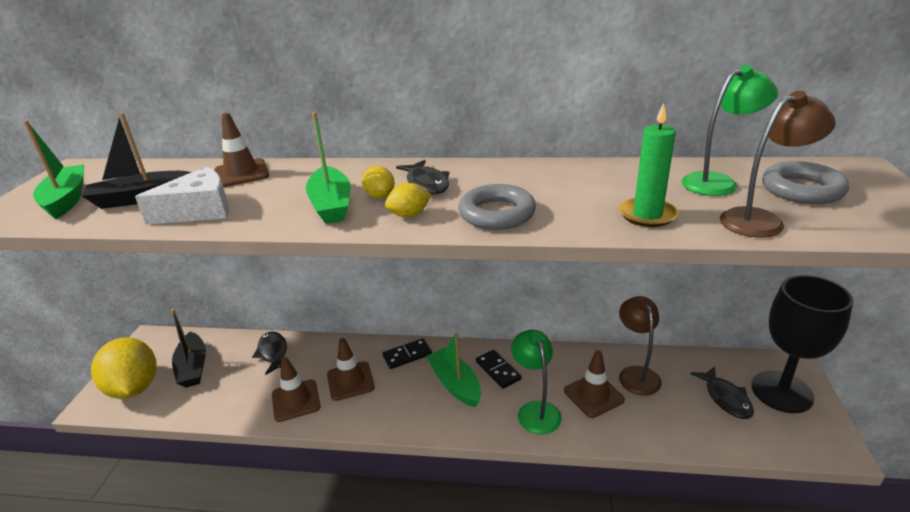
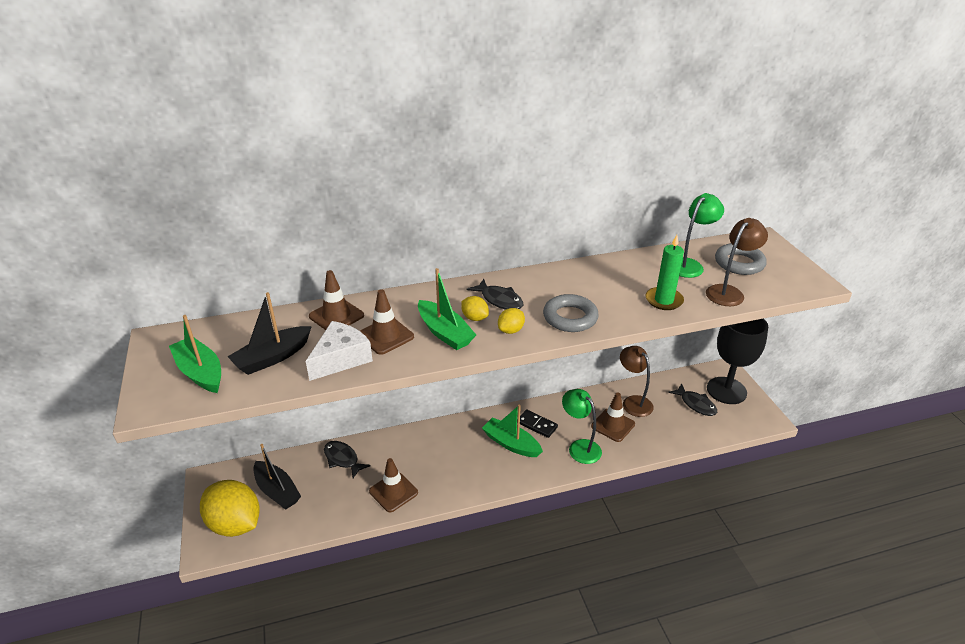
camera: 25 degrees left, 5 degrees up
brown traffic cone [327,338,375,401] -> brown traffic cone moved to [360,289,414,355]
black domino [382,338,432,369] -> none

